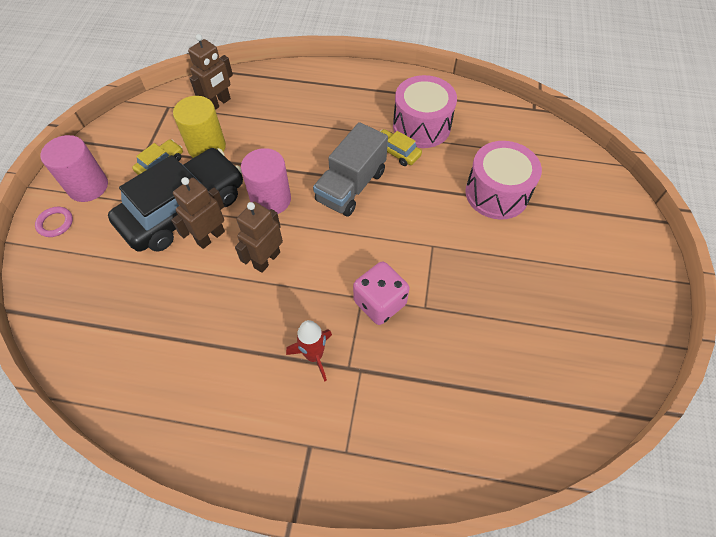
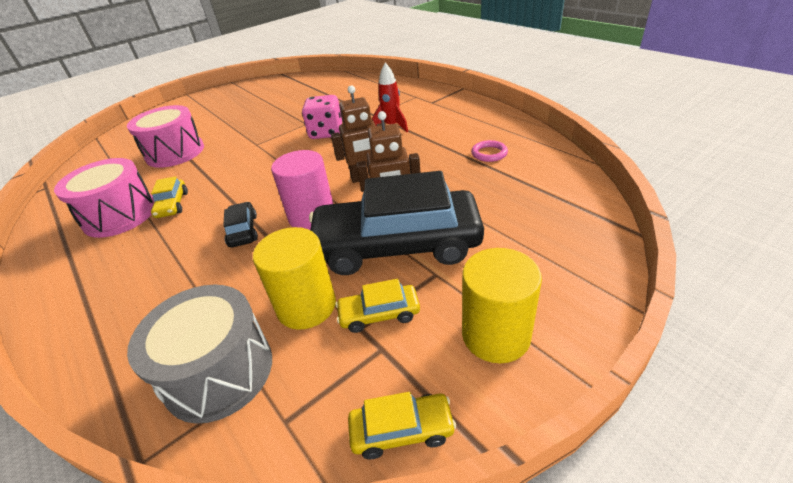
camera: 135 degrees left, 20 degrees down
pink ring [35,207,73,237] -> pink ring moved to [471,140,508,162]
pink cylinder [40,135,108,202] -> yellow cylinder [462,248,542,363]
brown robot [188,34,233,110] -> grey drum [127,285,272,424]
grey truck [313,122,388,217] -> none
none -> black car [223,202,258,248]
none -> yellow car [348,392,456,460]

